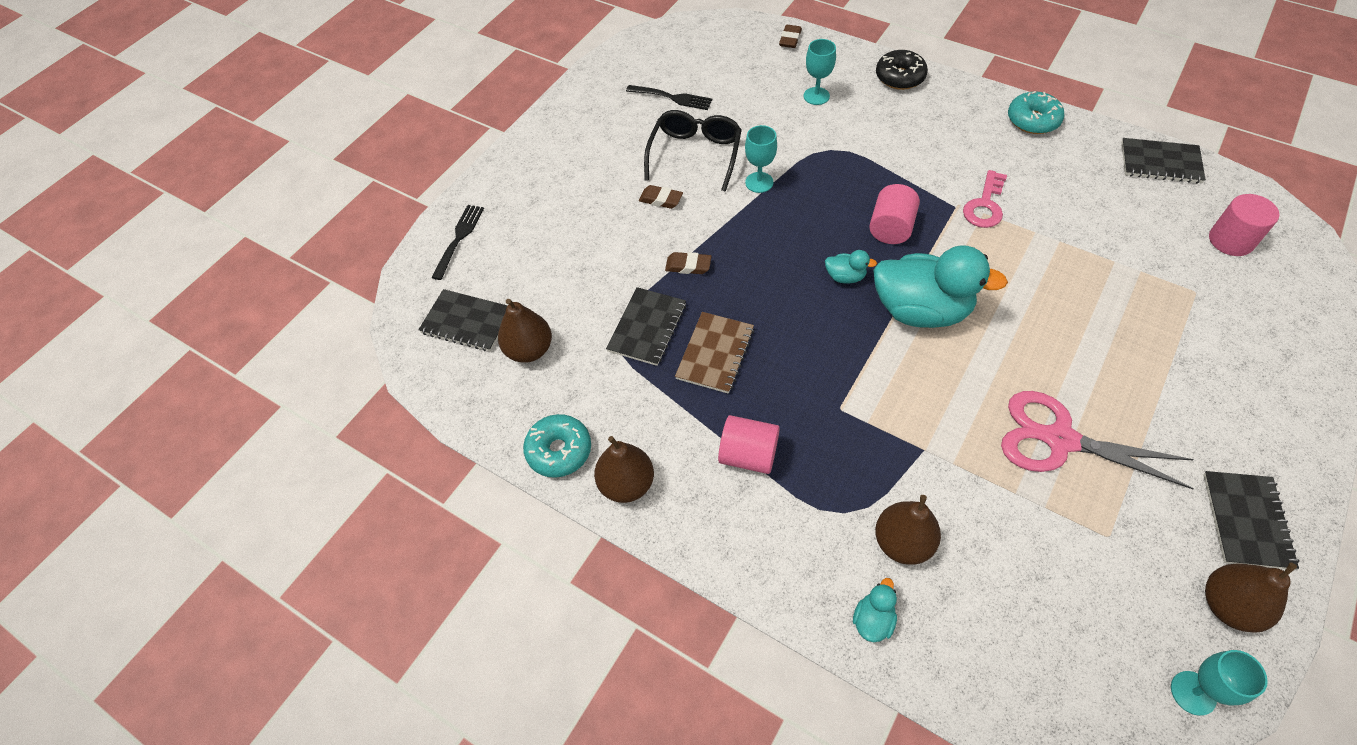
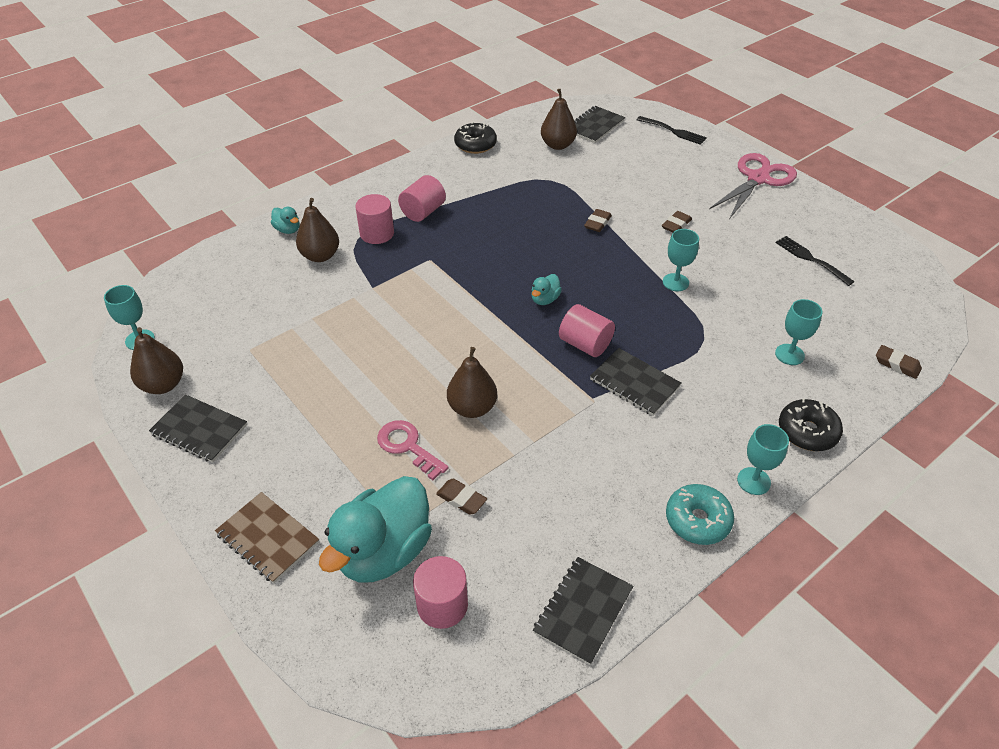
camera: 105 degrees right, 10 degrees down
turquoise donut [523,414,591,478] -> black donut [454,122,497,154]
brown pear [594,436,654,503] -> brown pear moved to [447,347,497,418]
black notebook [606,287,686,366] -> black notebook moved to [590,348,682,416]
black fork [626,85,712,110] -> black fork turned 105 degrees clockwise [776,236,855,286]
black glasses [644,110,742,192] -> none
brown notebook [675,312,754,394] -> brown notebook moved to [215,492,319,583]
turquoise duck [873,245,1008,328] -> turquoise duck moved to [319,476,432,582]
pink key [963,170,1007,228] -> pink key moved to [377,420,449,480]
pink scissors [1001,391,1194,489] -> pink scissors moved to [709,153,797,219]
none -> pink cylinder [356,194,394,244]
none -> brown eraser [436,479,487,515]
none -> turquoise goblet [737,424,789,495]

